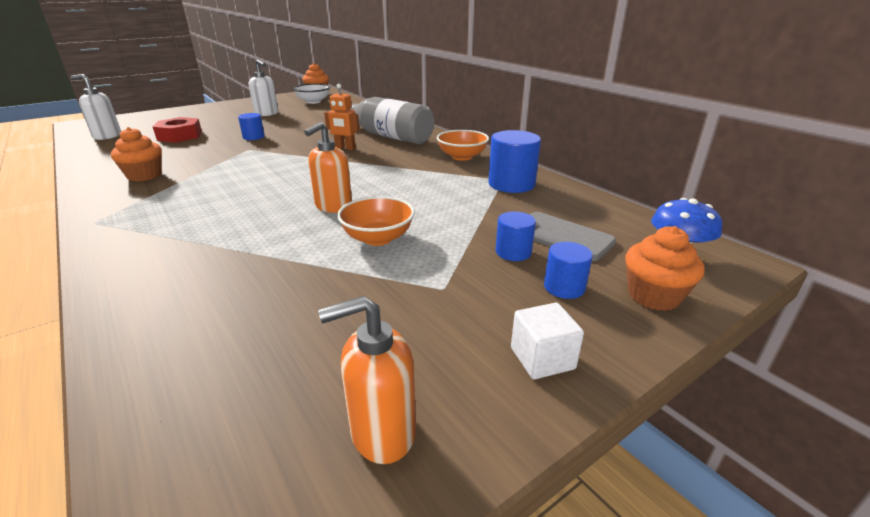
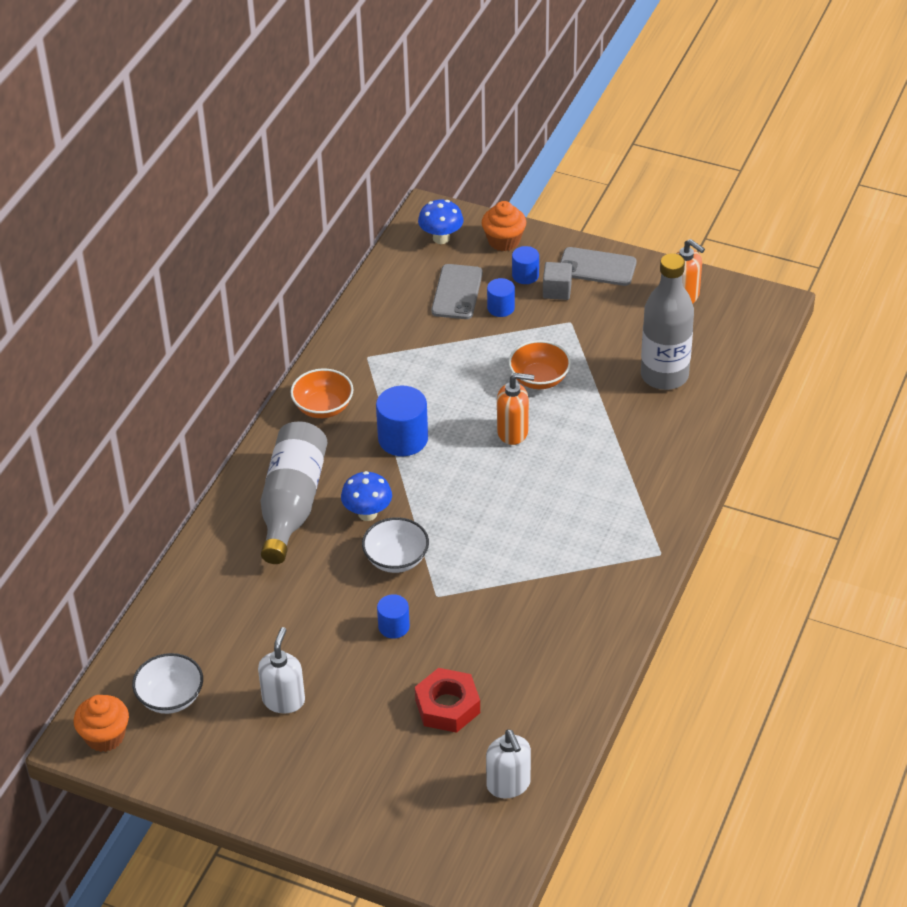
camera: 120 degrees left, 15 degrees up
orange cupcake [111,127,162,182] -> none
orange robot [324,84,359,150] -> blue mushroom [341,471,392,521]
blue cylinder [488,130,541,193] -> blue cylinder moved to [376,386,428,456]
white cube [511,303,584,379] -> grey phone [560,247,637,286]
none -> white bowl [362,517,429,573]
none -> grey cube [543,262,572,300]
none -> grey bottle [641,253,694,390]

